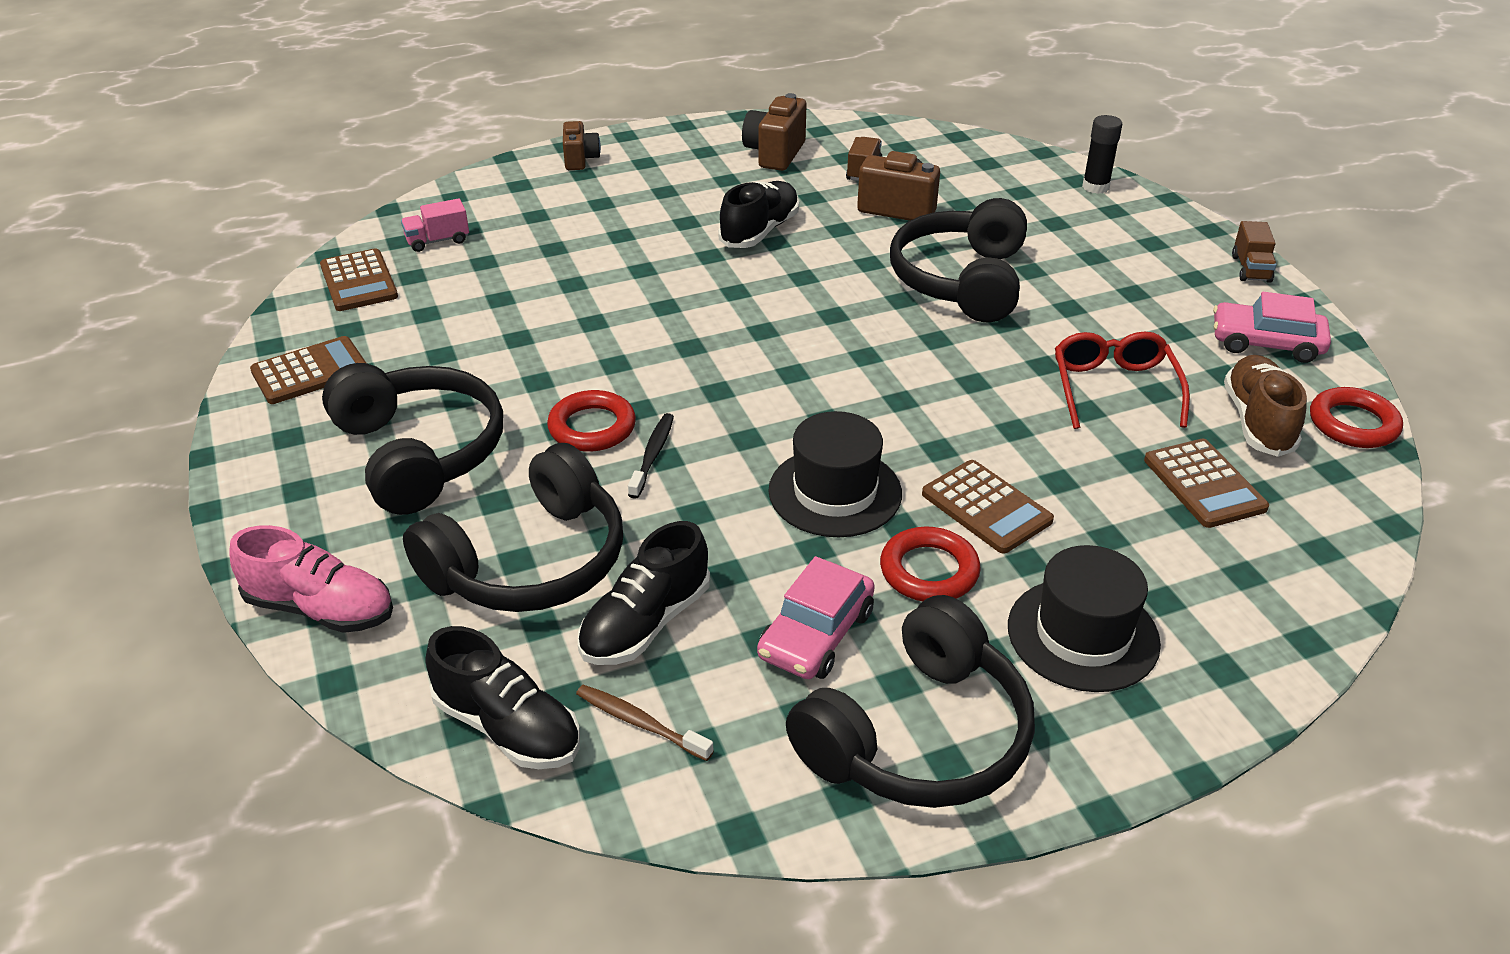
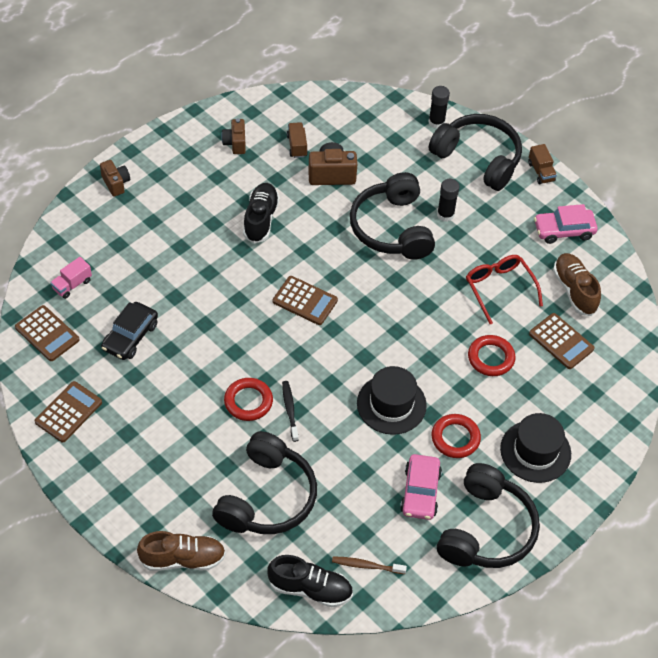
camera: 25 degrees left, 15 degrees up
pink shoe [229,525,393,633] -> brown shoe [137,531,226,571]
black headphones [322,363,503,515] -> black headphones moved to [429,114,522,191]
black shoe [578,521,710,665] -> none
brown camera [742,93,807,171] -> brown camera [221,118,246,154], size x0.66
brown calculator [922,460,1054,553] -> brown calculator moved to [273,276,338,325]
red ring [1310,387,1403,448] -> red ring moved to [468,335,515,376]
none -> black car [101,302,158,360]
none -> black glue stick [437,179,460,222]

